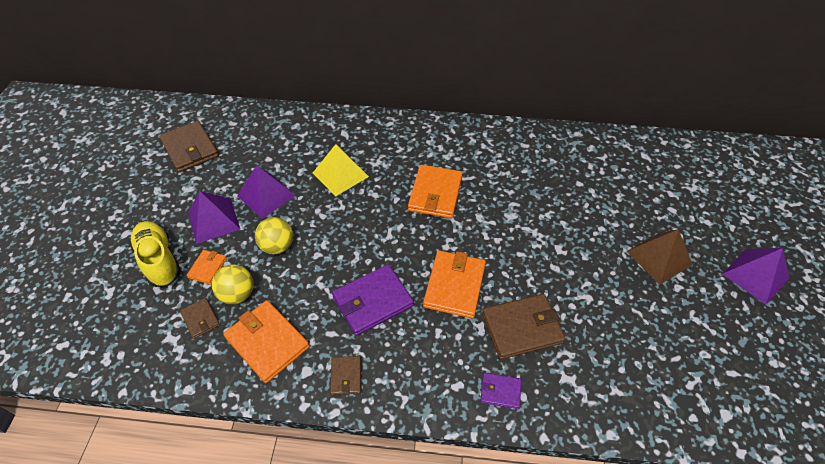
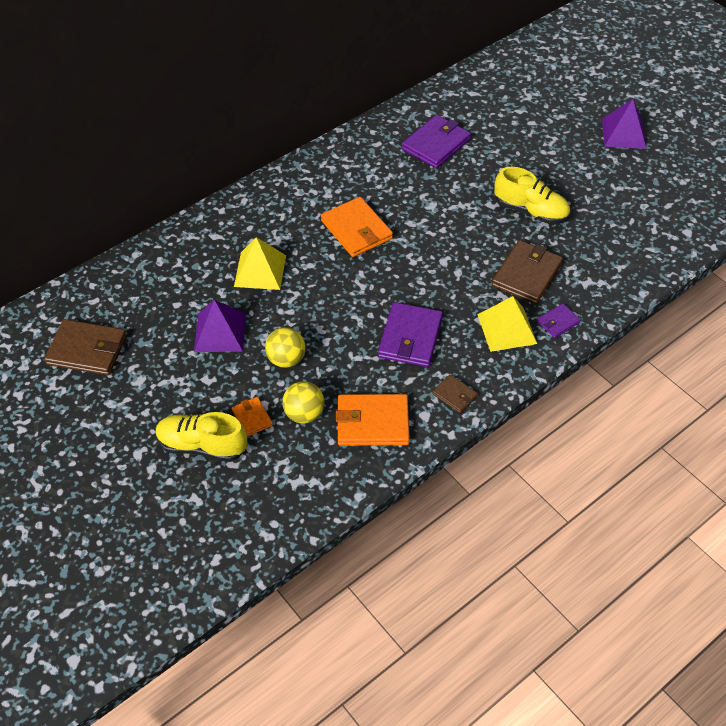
camera: 45 degrees left, 0 degrees up
brown wallet [180,298,220,339] -> none
purple pyramid [188,191,240,244] -> none
orange wallet [423,250,486,318] -> none
brown pyramid [627,229,693,285] -> none
none -> purple wallet [402,115,471,168]
none -> yellow pyramid [477,296,537,352]
none -> yellow shoe [494,167,570,224]

